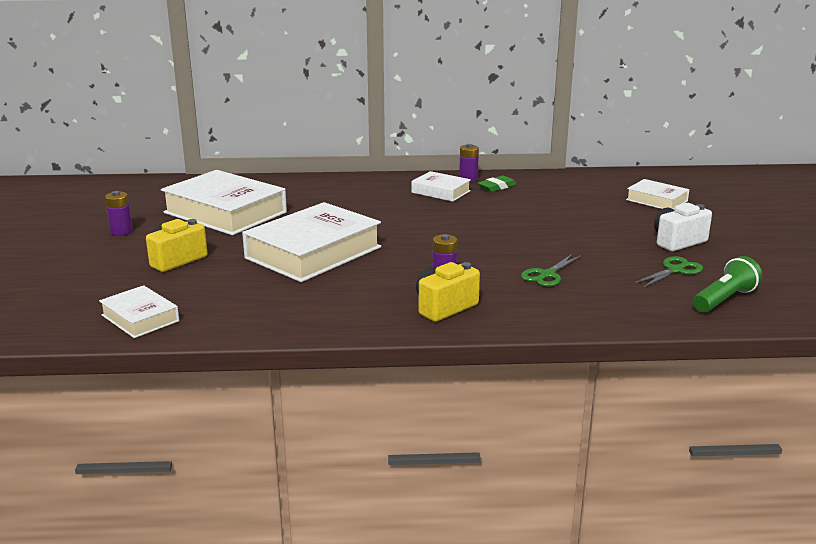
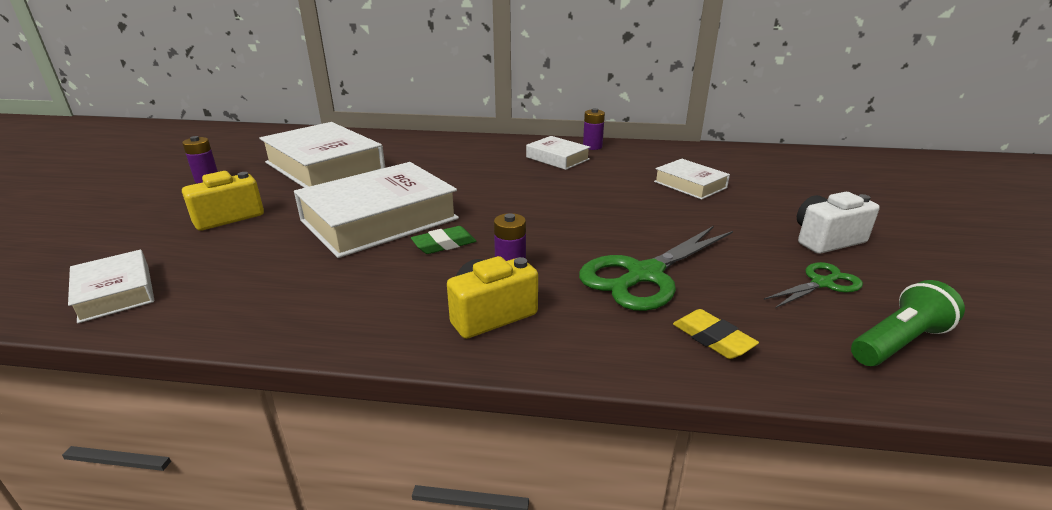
camera: 10 degrees right, 5 degrees up
green eraser [478,176,517,192] -> green eraser moved to [411,226,476,254]
green scissors [521,254,581,287] -> green scissors [579,226,733,311], size x1.83
white book [626,179,690,209] -> white book moved to [654,159,730,200]
none -> yellow eraser [673,309,759,359]

